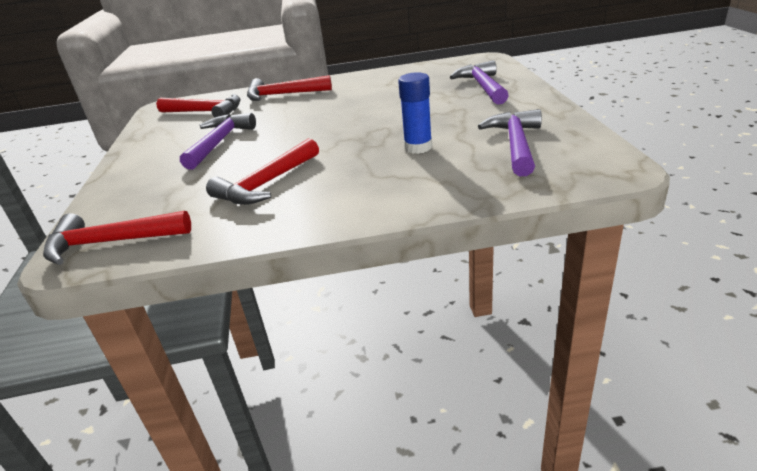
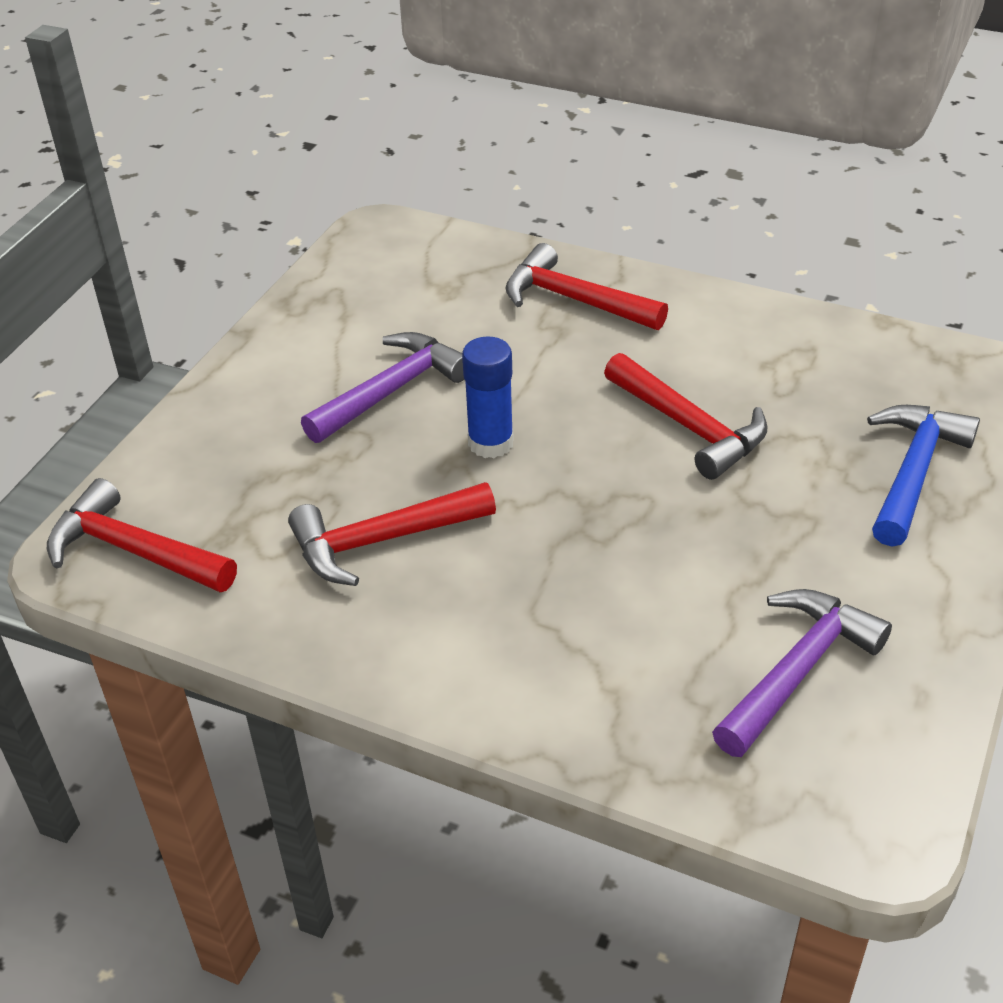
camera: 30 degrees right, 10 degrees up
red hammer [156,94,241,118] -> red hammer moved to [604,353,768,480]
blue glue stick [398,72,432,154] -> blue glue stick moved to [462,337,514,458]
purple hammer [450,60,509,105] -> blue hammer [867,405,980,547]

